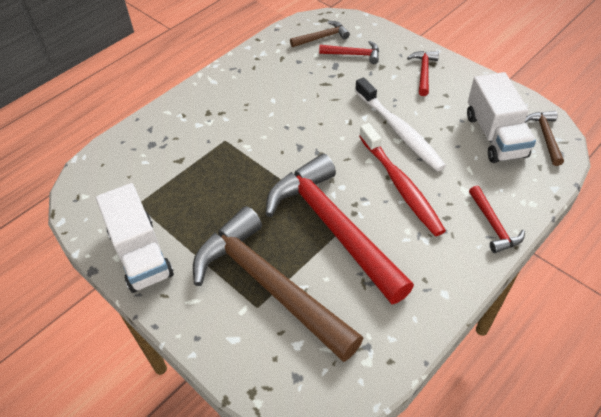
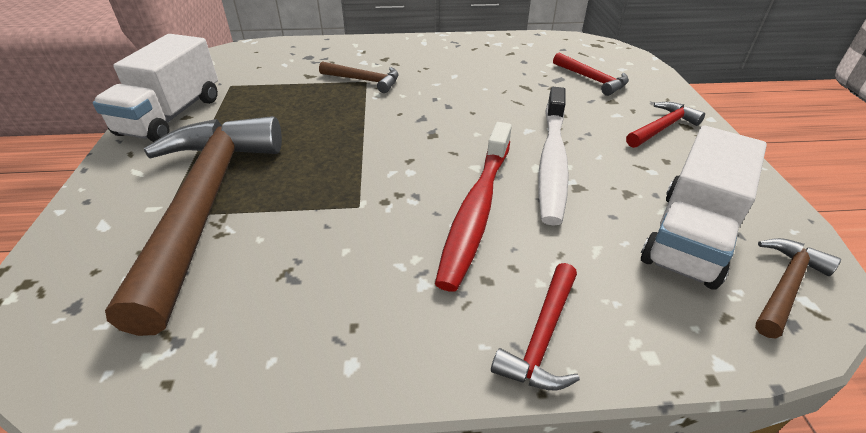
camera: 40 degrees right, 10 degrees down
red hammer [265,154,414,304] -> none
brown hammer [290,21,350,47] -> brown hammer moved to [319,61,399,93]

